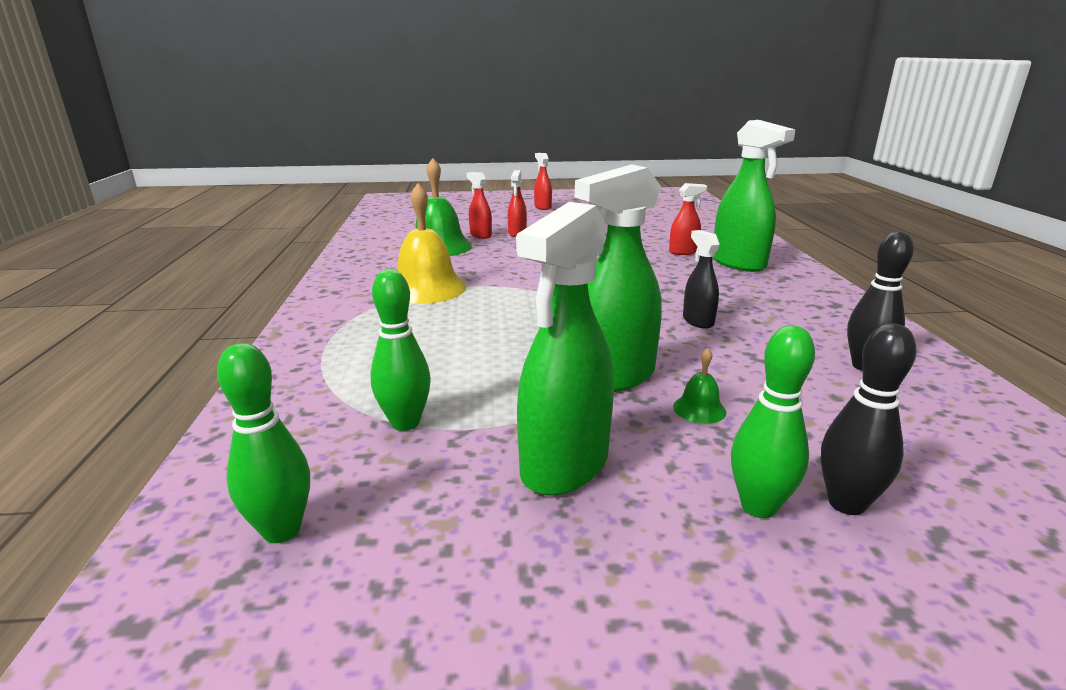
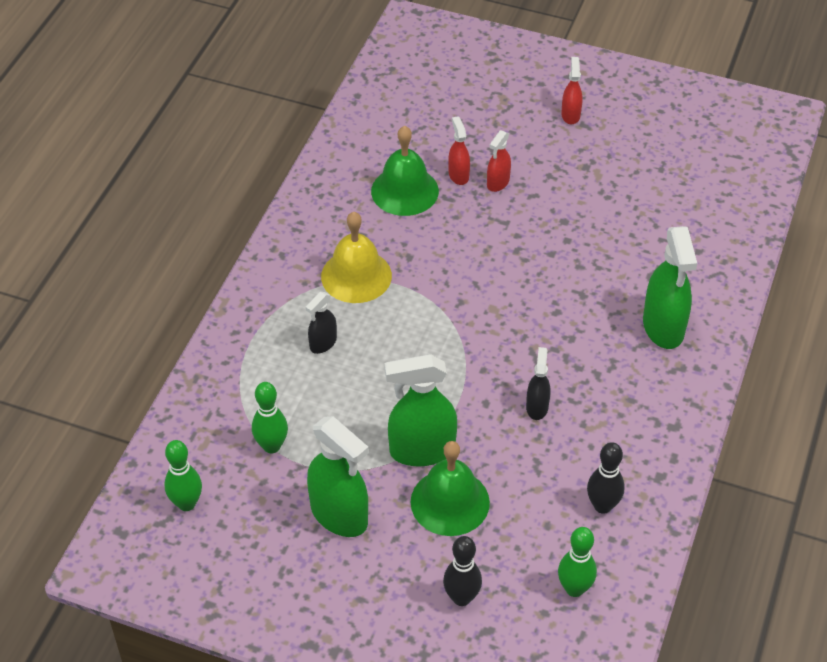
camera: 25 degrees right, 25 degrees up
green spray bottle [516,202,614,496] -> green spray bottle turned 105 degrees counterclockwise [307,416,369,537]
red spray bottle [669,183,707,255] -> none
green bell [673,348,727,424] -> green bell [411,441,490,536], size x2.28
green bowling pin [731,326,815,518] -> green bowling pin moved to [558,527,597,597]
none -> black spray bottle [306,292,337,354]

